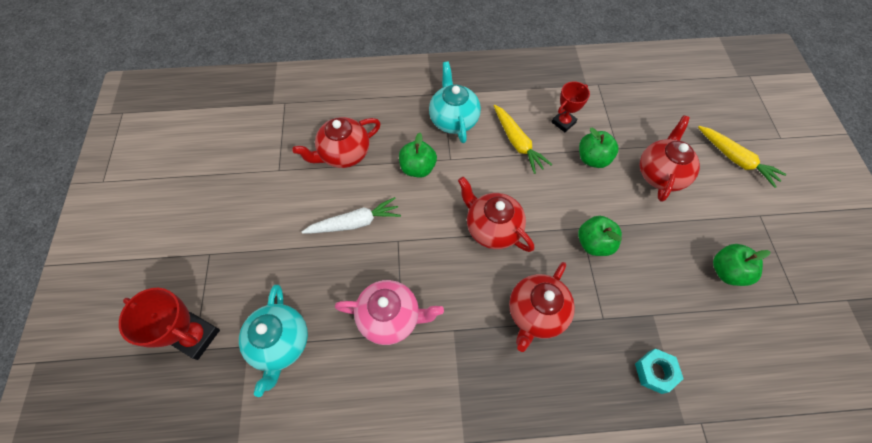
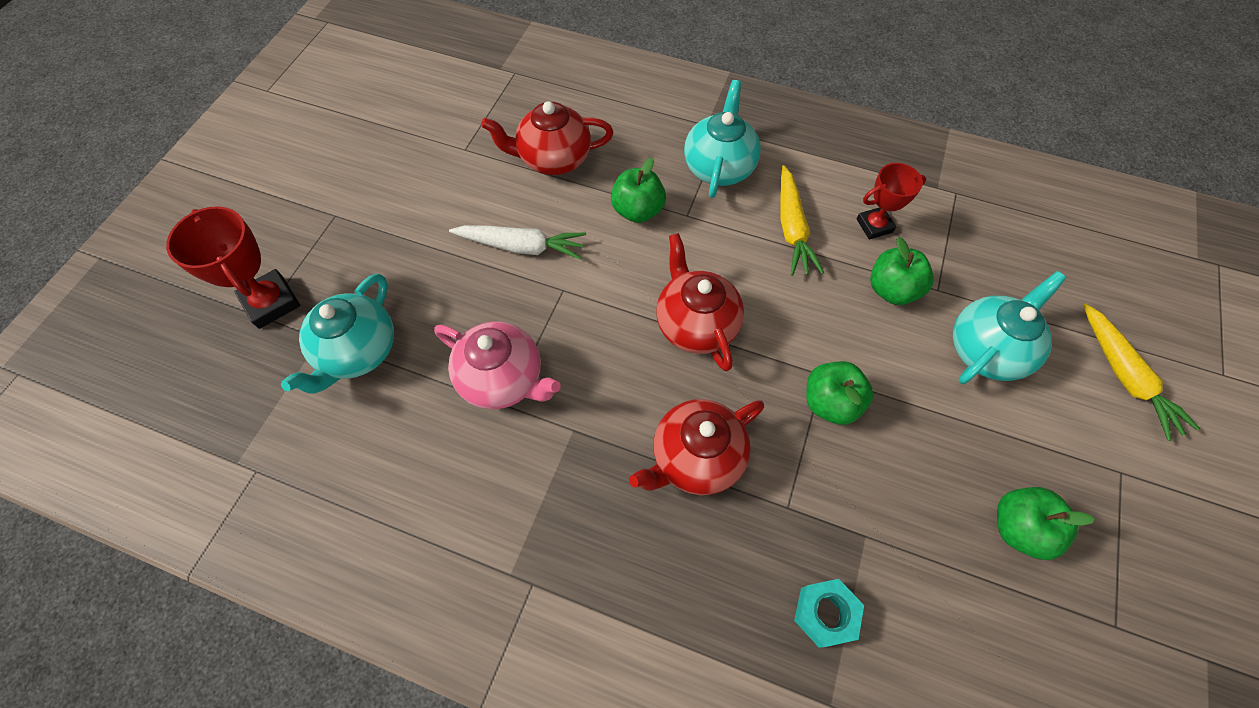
camera: 25 degrees right, 0 degrees up
red teapot [640,115,700,202] -> turquoise teapot [953,271,1066,384]

